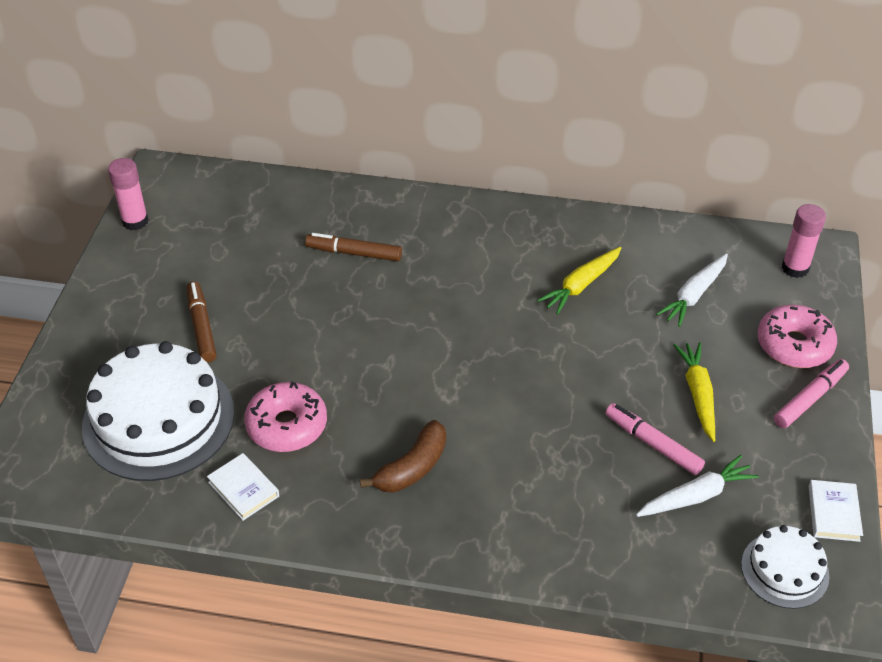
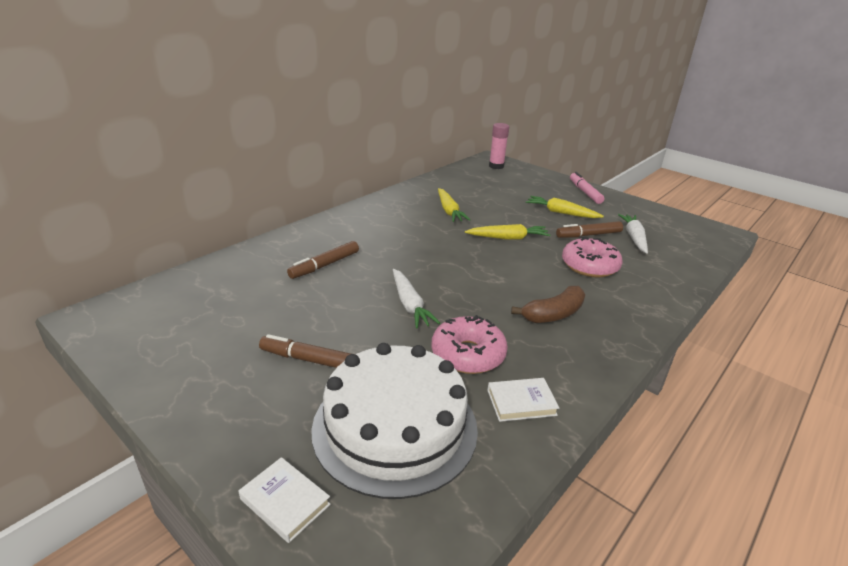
camera: 60 degrees left, 15 degrees down
pink glue stick [108,158,149,230] -> none
brown banana [360,420,446,492] -> brown banana turned 75 degrees clockwise [511,286,585,323]
pink marker [605,403,705,475] -> brown marker [556,221,623,238]
white carrot [656,253,728,327] -> white carrot moved to [393,269,440,329]
white cake [741,525,829,609] -> none
pink donut [757,305,837,368] -> pink donut moved to [562,237,623,277]
white book [809,480,863,542] -> white book moved to [239,457,331,543]
none -> yellow carrot [465,224,550,240]

